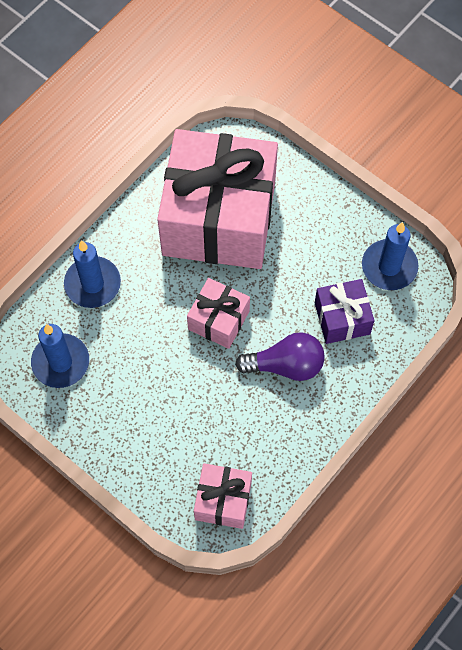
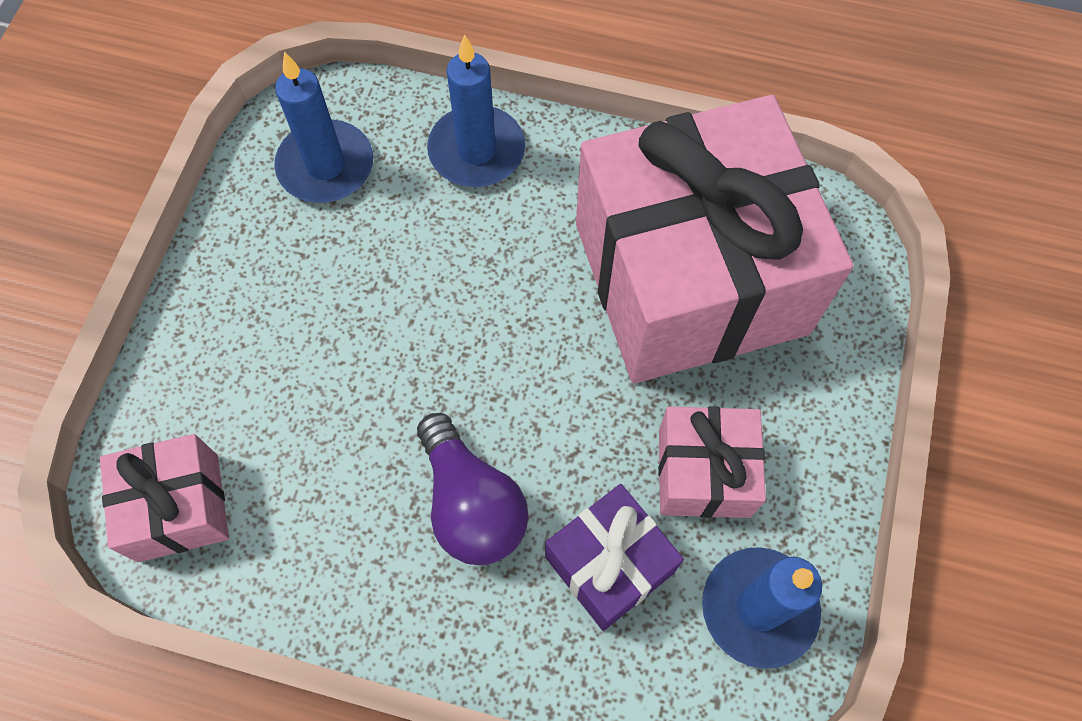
camera: 65 degrees right, 0 degrees up
pink gift [187,278,250,349] -> pink gift moved to [658,406,766,518]

